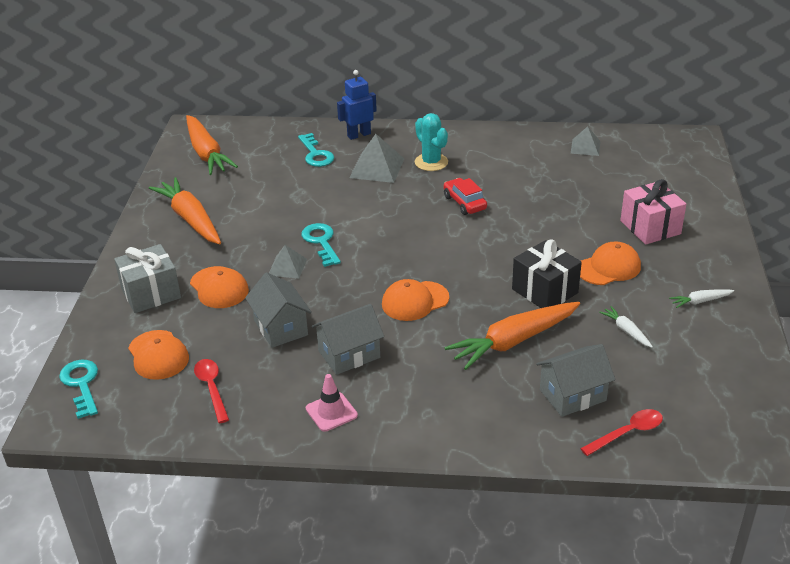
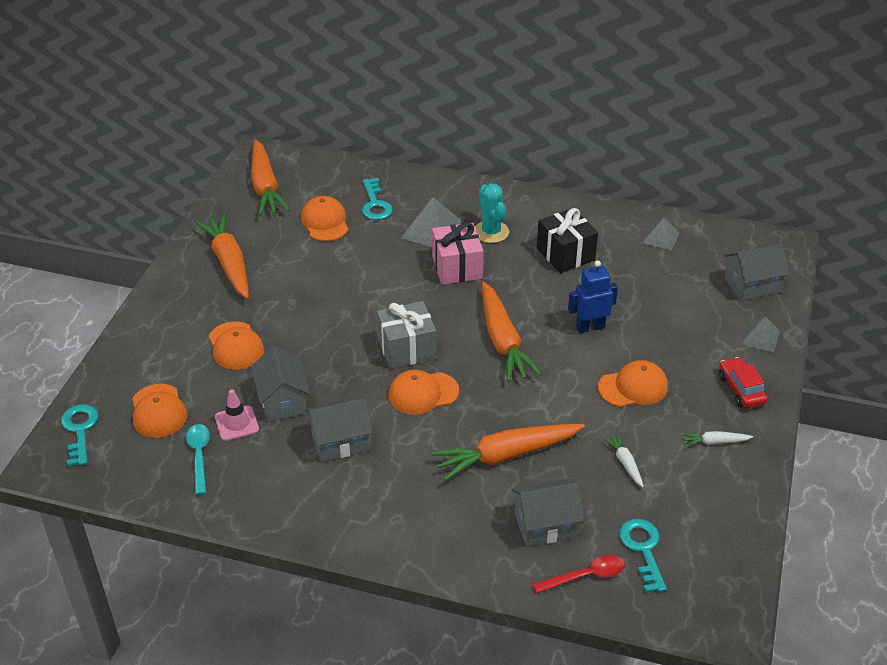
camera: 10 degrees right, 5 degrees up
grey gift [114,244,181,313] -> grey gift moved to [377,301,436,369]
red spoon [194,359,229,423] -> turquoise spoon [186,424,210,495]
grey pyramid [269,245,307,278] -> grey pyramid moved to [741,317,780,352]
turquoise key [302,223,341,267] -> turquoise key moved to [619,519,667,593]
pink traffic cone [306,374,358,432] -> pink traffic cone moved to [215,389,259,441]
blue robot [337,70,377,140] -> blue robot moved to [568,261,618,333]
red car [444,178,487,215] -> red car moved to [719,357,768,408]
black gift [512,239,582,308] -> black gift moved to [537,208,598,273]
pink gift [620,179,686,245] -> pink gift moved to [432,222,483,285]
none -> orange cap [301,196,348,241]
none -> orange carrot [482,282,541,382]
none -> grey house [724,244,789,301]

